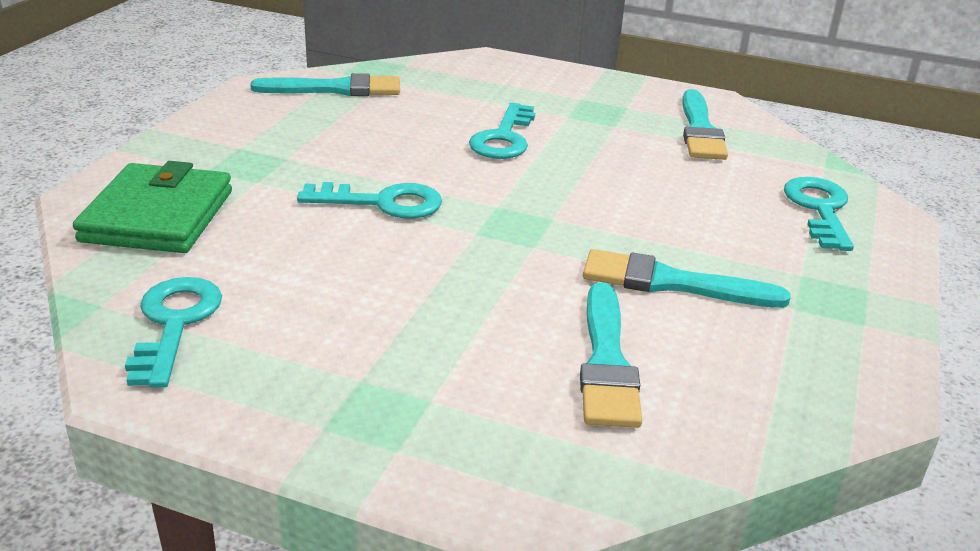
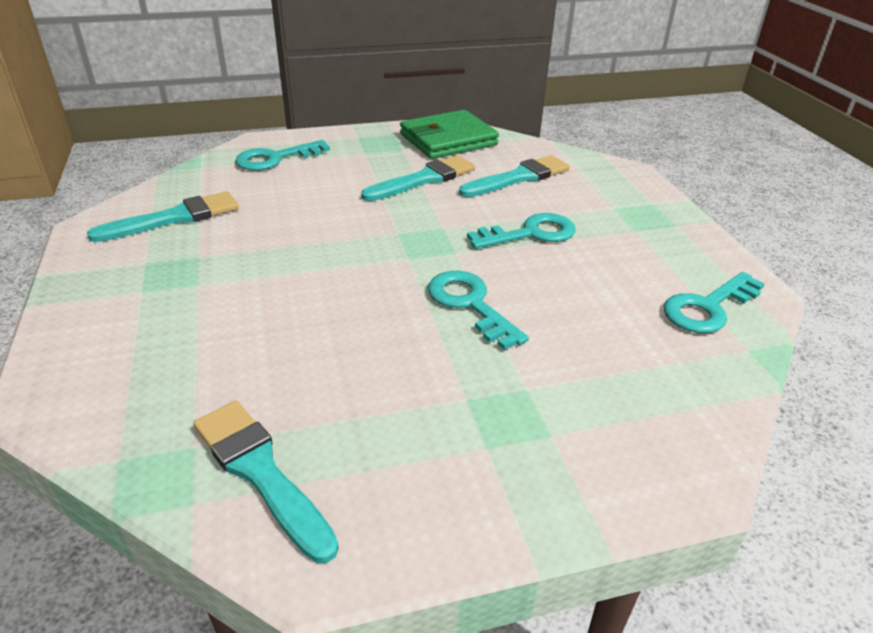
camera: 125 degrees left, 5 degrees up
green wallet [73,161,232,253] -> green wallet moved to [400,110,499,159]
turquoise key [469,103,535,159] -> turquoise key moved to [467,213,576,249]
turquoise brush [583,249,790,308] -> turquoise brush turned 105 degrees counterclockwise [361,156,475,201]

